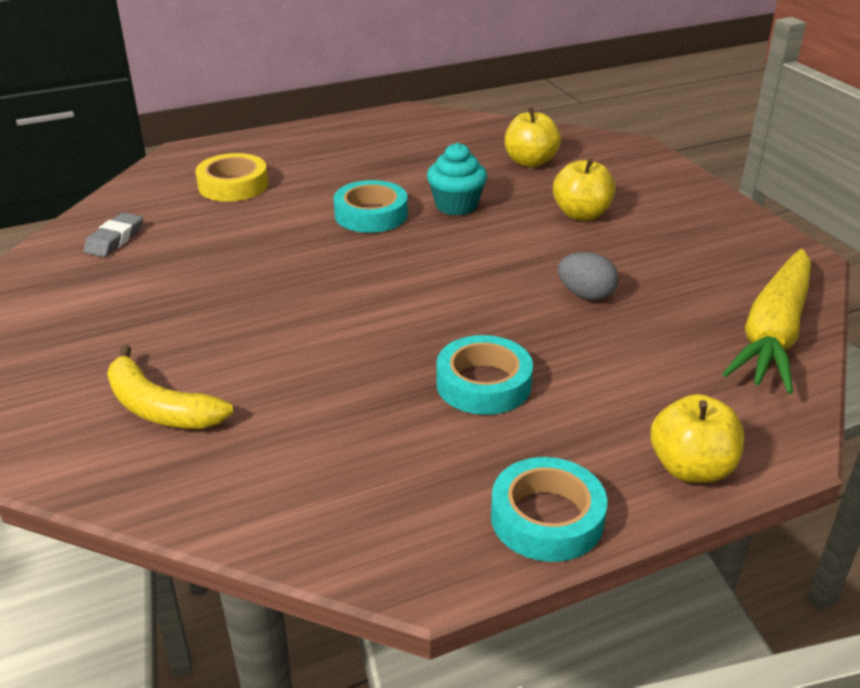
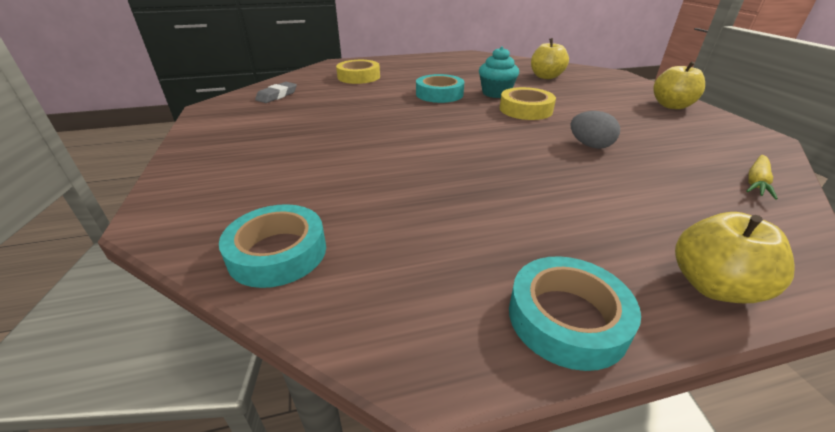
camera: 10 degrees right, 0 degrees up
yellow banana [107,345,234,429] -> none
turquoise tape [436,335,533,415] -> turquoise tape moved to [219,204,326,288]
yellow apple [553,158,616,221] -> yellow apple moved to [653,61,705,109]
yellow carrot [722,249,811,394] -> yellow carrot [746,155,778,200], size x0.45
none -> yellow tape [500,87,556,120]

